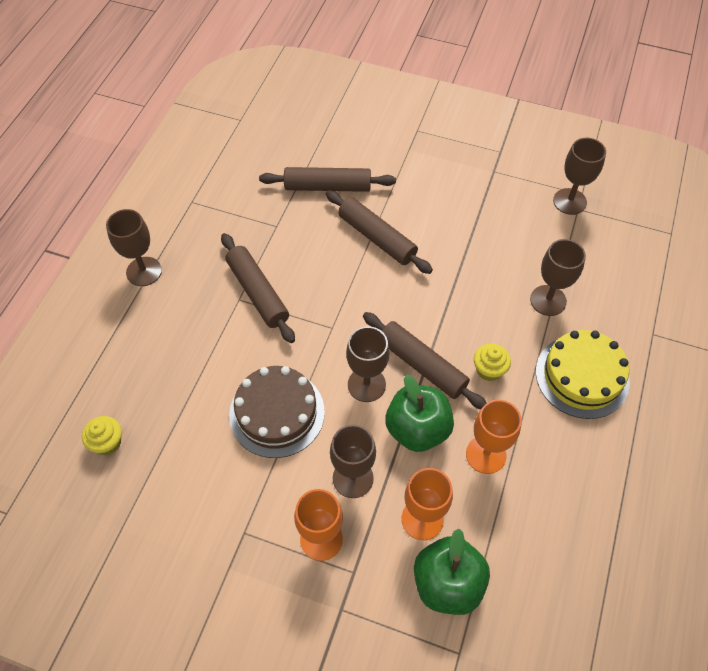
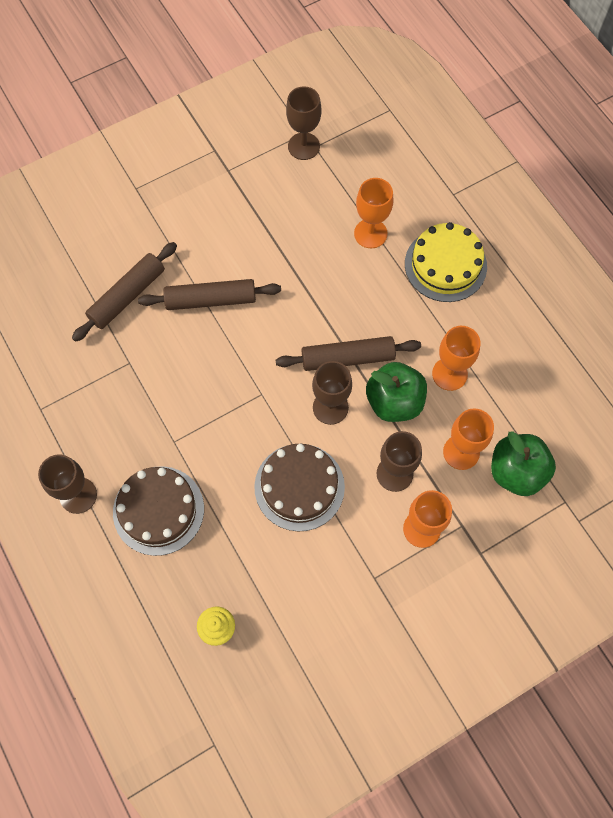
camera: 50 degrees left, 10 degrees up
brown rolling pin [221,233,295,343] -> none
yellow cupcake [474,344,511,381] -> none
brown goblet [530,239,586,316] -> orange goblet [354,178,393,248]
none -> brown cake [113,466,204,556]

